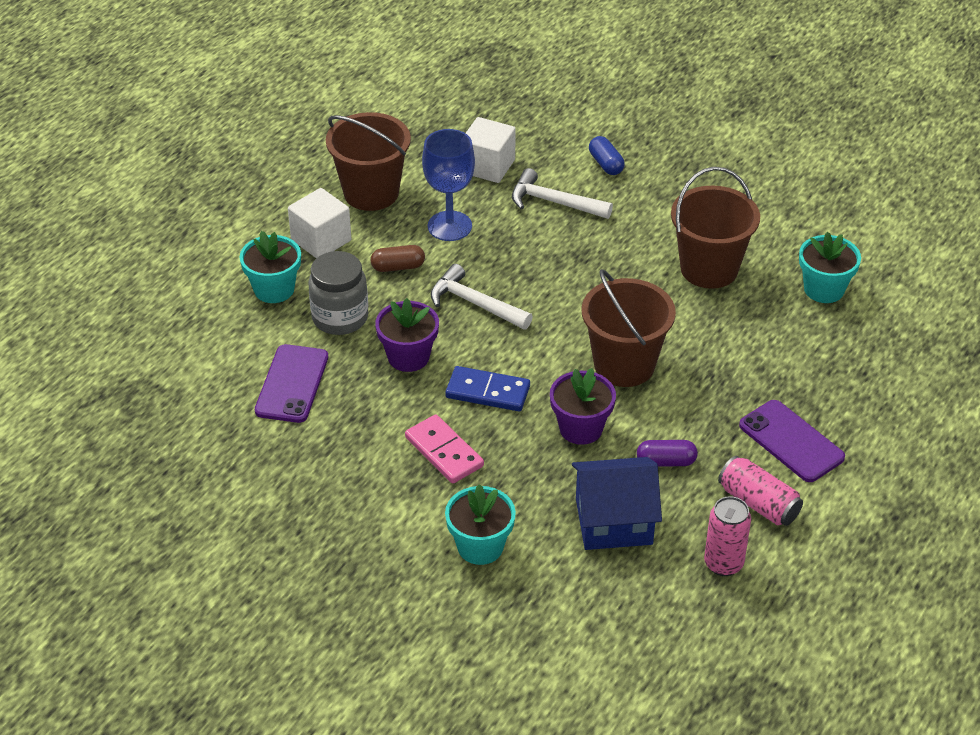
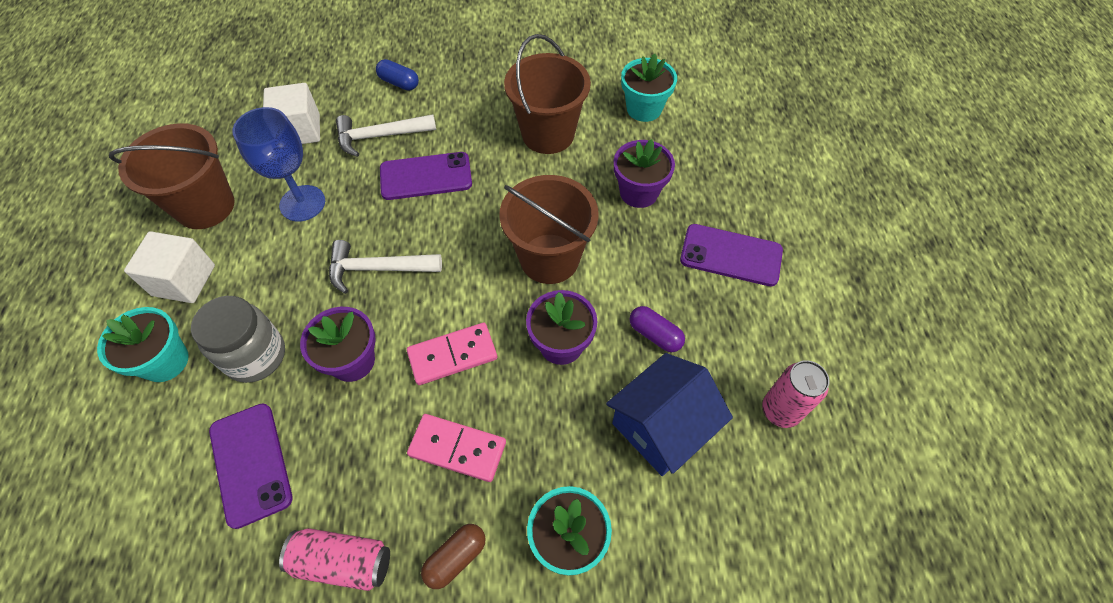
camera: 35 degrees left, 15 degrees up
brown capsule [371,245,425,272] -> brown capsule moved to [421,524,486,589]
blue domino [445,366,530,411] -> pink domino [407,323,497,385]
purple capsule [637,440,698,467] -> purple capsule turned 75 degrees clockwise [629,306,685,352]
pink can [718,456,803,526] -> pink can moved to [279,528,390,591]
none -> purple phone [380,152,472,200]
none -> purple flower pot [614,139,675,208]

